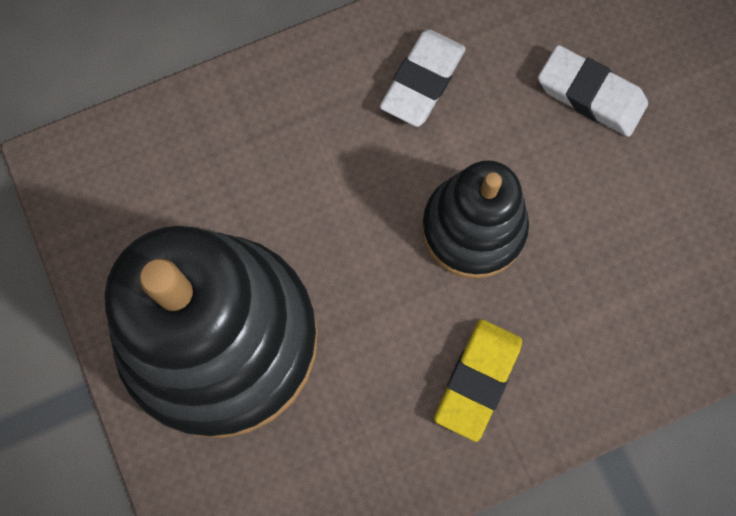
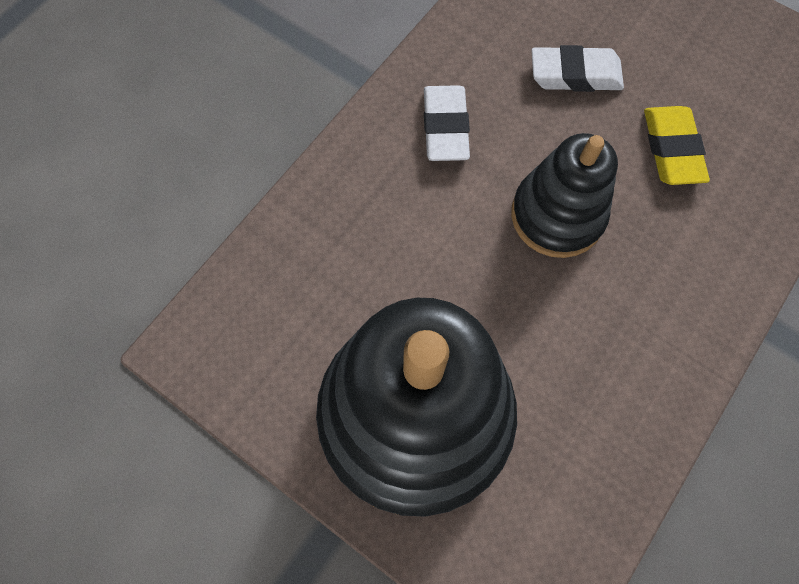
camera: 30 degrees left, 5 degrees down
yellow eraser [434,319,522,442] -> yellow eraser moved to [644,106,710,185]

